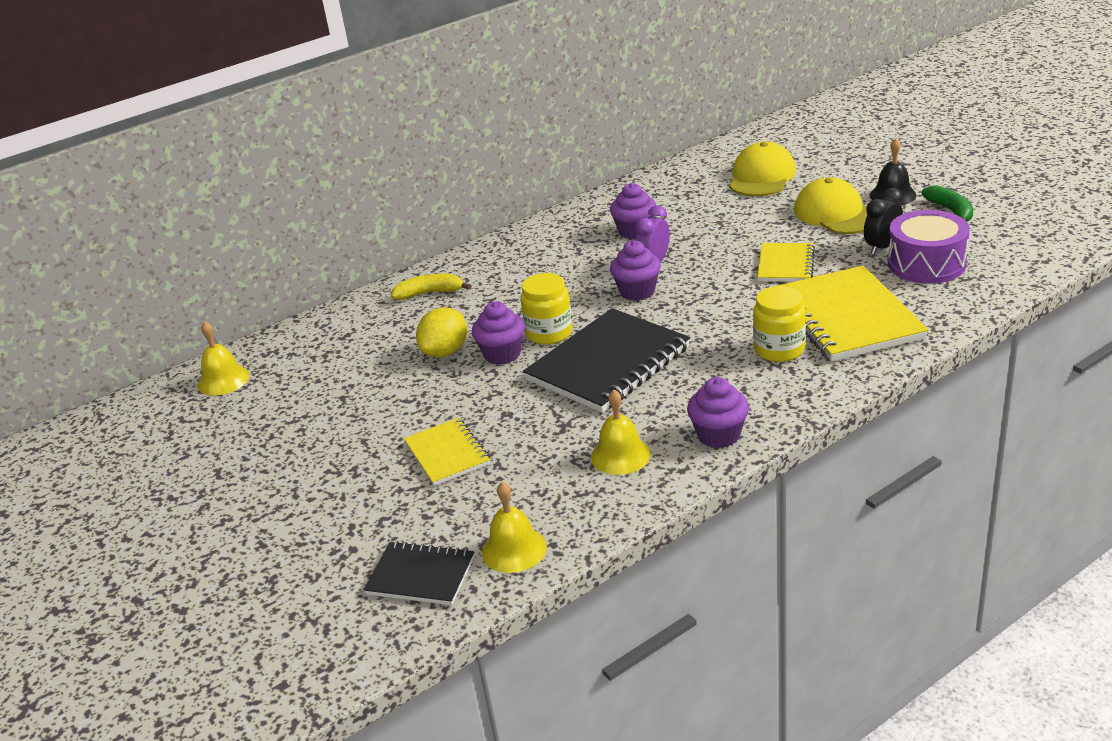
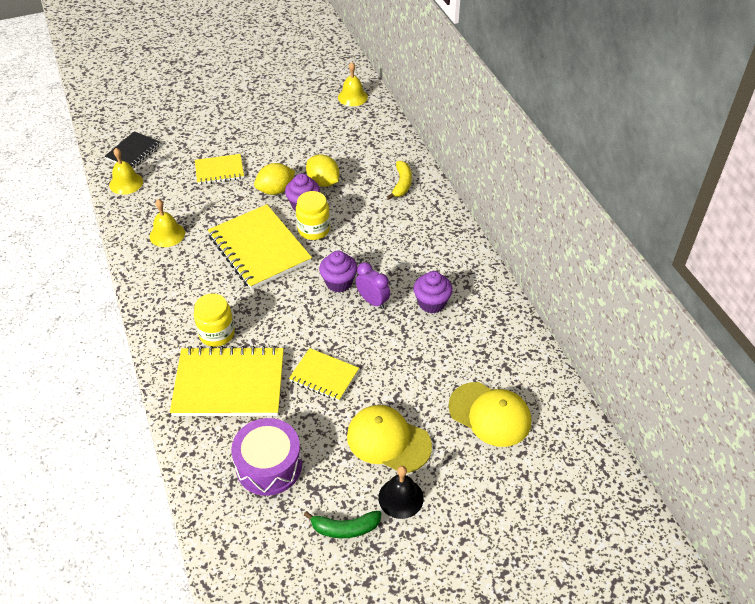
camera: 100 degrees right, 15 degrees up
black notebook [523,308,690,413] -> yellow notebook [208,204,312,290]
purple cupcake [687,377,749,448] -> none
yellow cap [794,177,868,234] -> yellow cap turned 135 degrees counterclockwise [347,405,432,473]
black clock [864,188,903,255] -> none
none -> yellow lemon [254,163,295,195]

